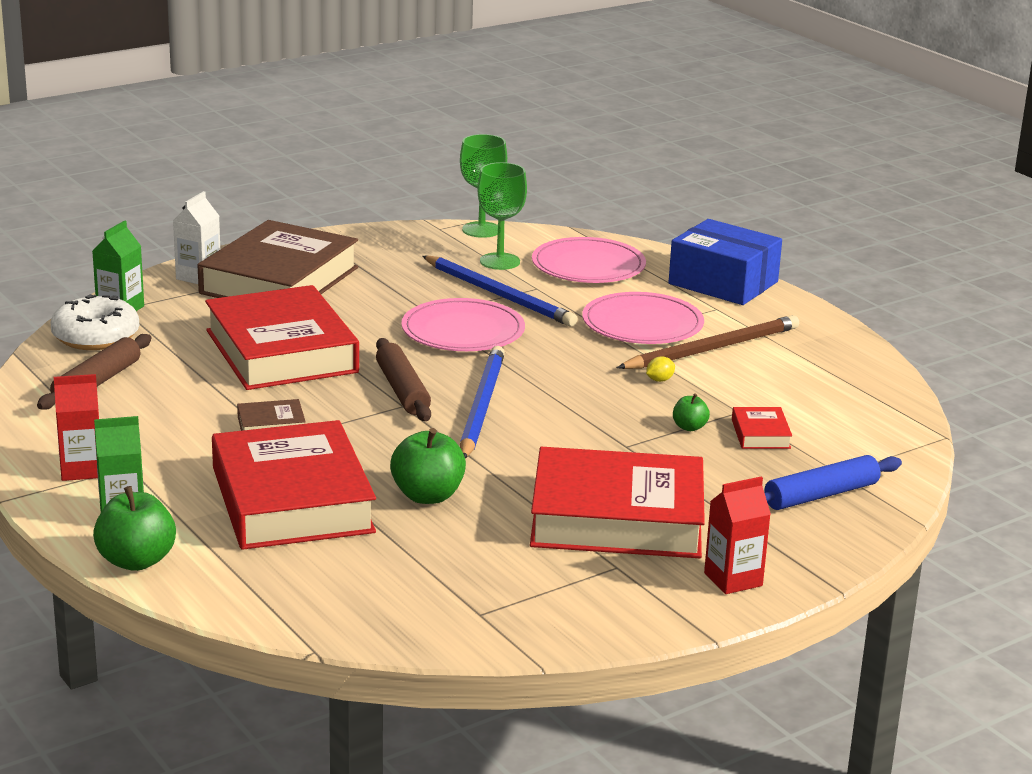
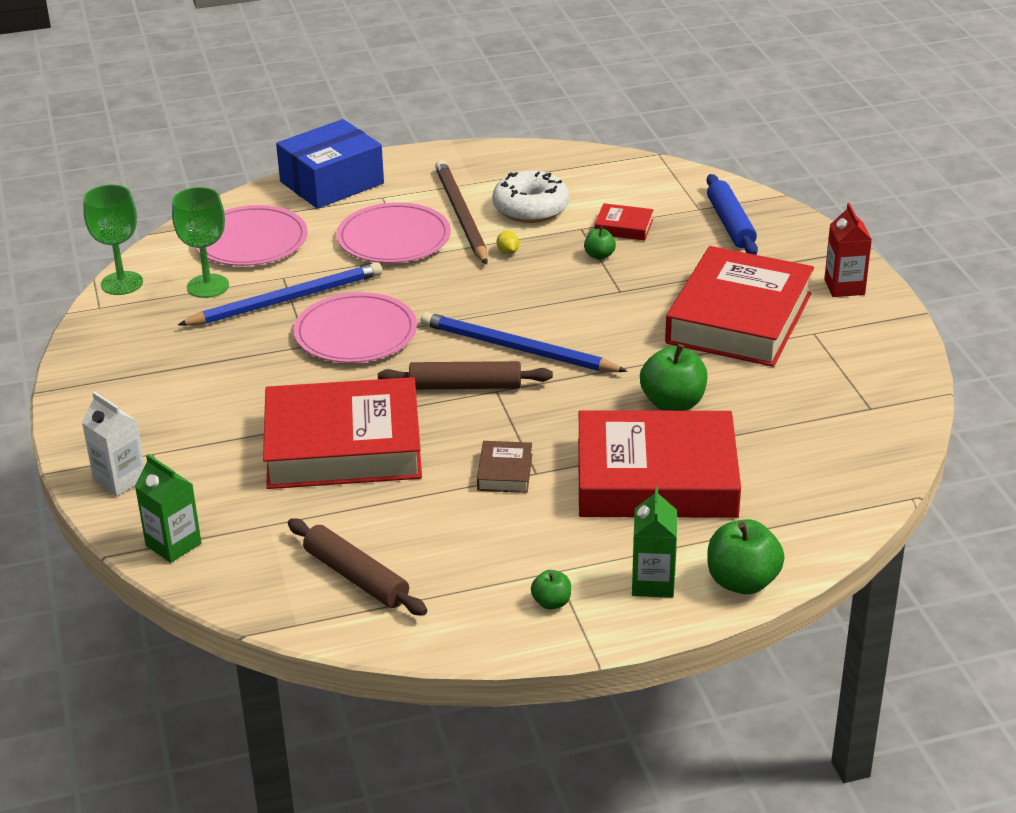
camera: 70 degrees left, 10 degrees up
white donut [50,294,139,350] -> white donut moved to [492,171,569,223]
red carton [54,374,99,481] -> green apple [531,570,571,610]
brown book [198,220,358,298] -> none

